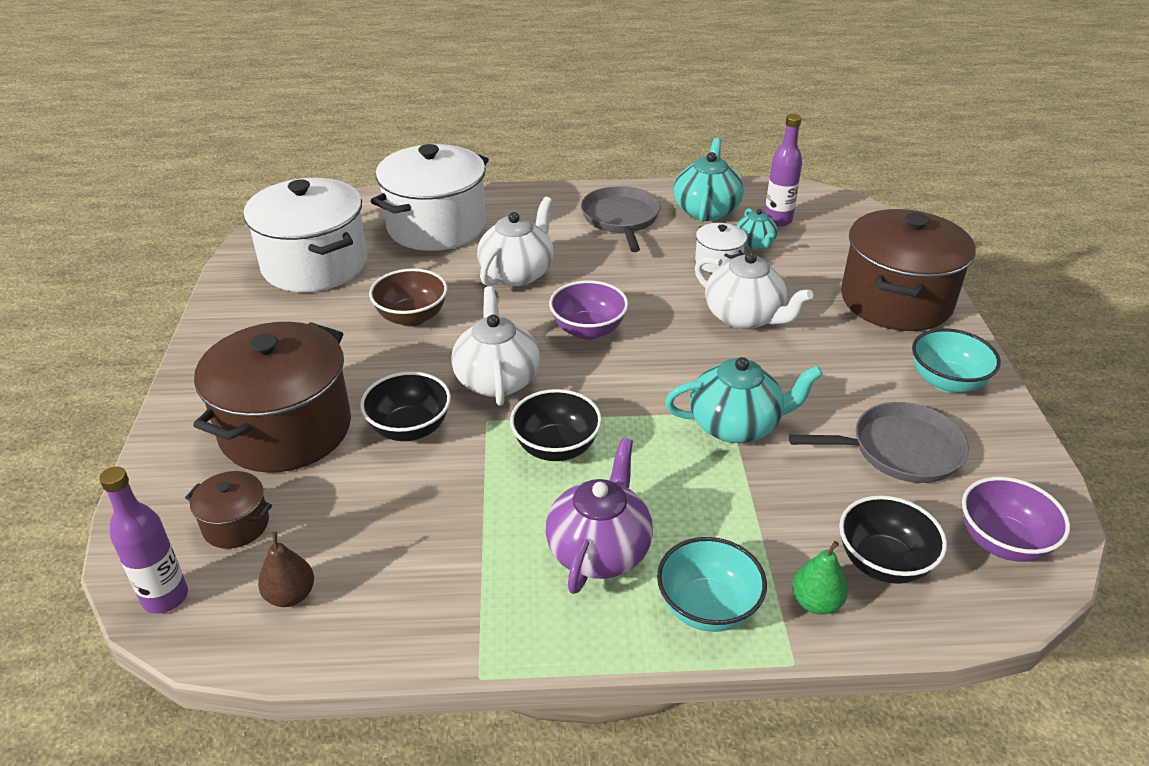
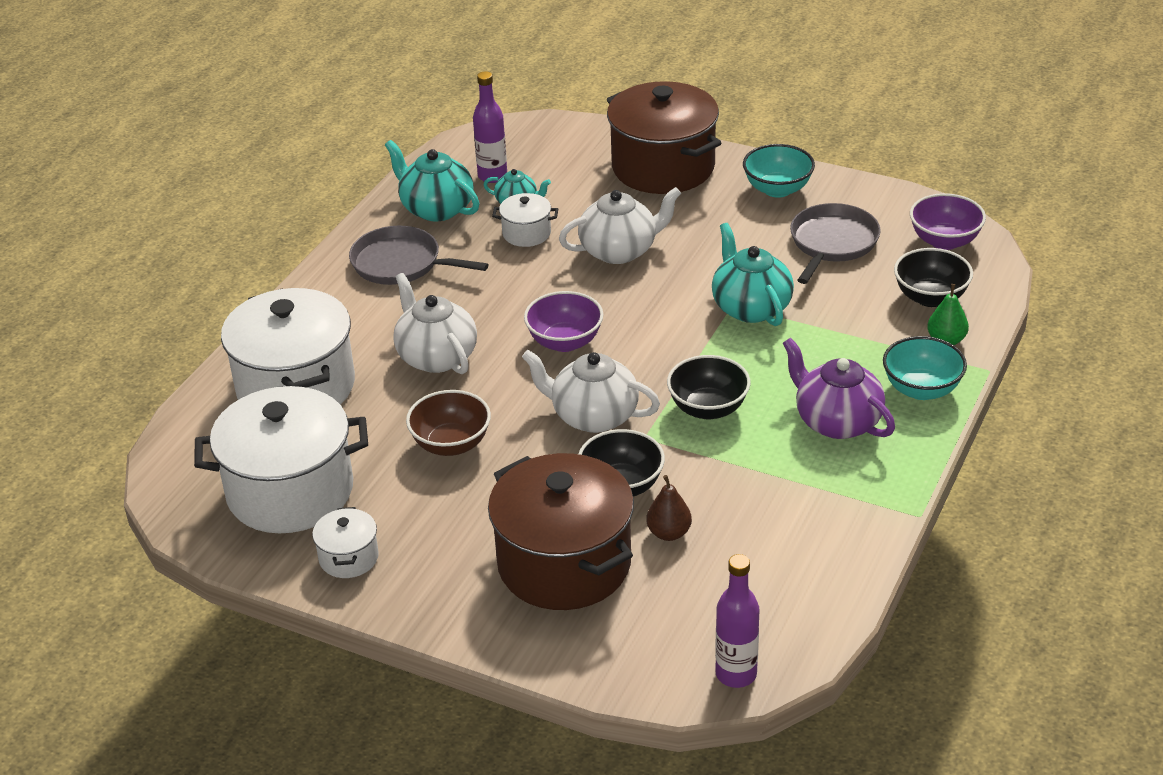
camera: 60 degrees left, 0 degrees up
brown pot [185,471,272,549] -> none
brown pear [258,531,314,607] -> brown pear moved to [646,475,692,541]
turquoise teapot [665,357,823,443] -> turquoise teapot turned 45 degrees counterclockwise [712,223,794,326]
none -> white pot [312,507,379,578]

